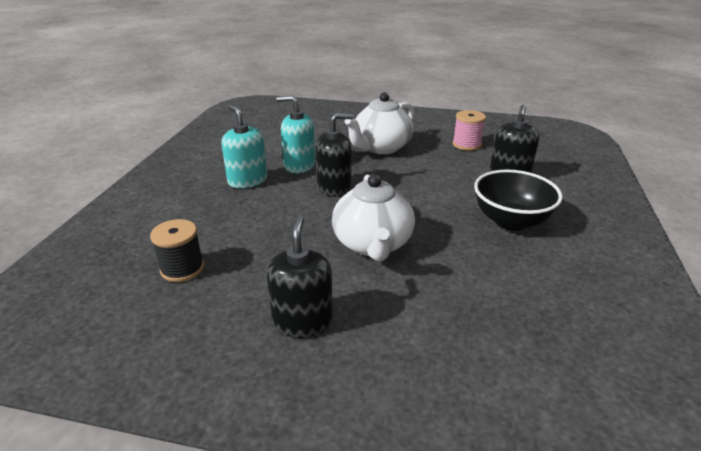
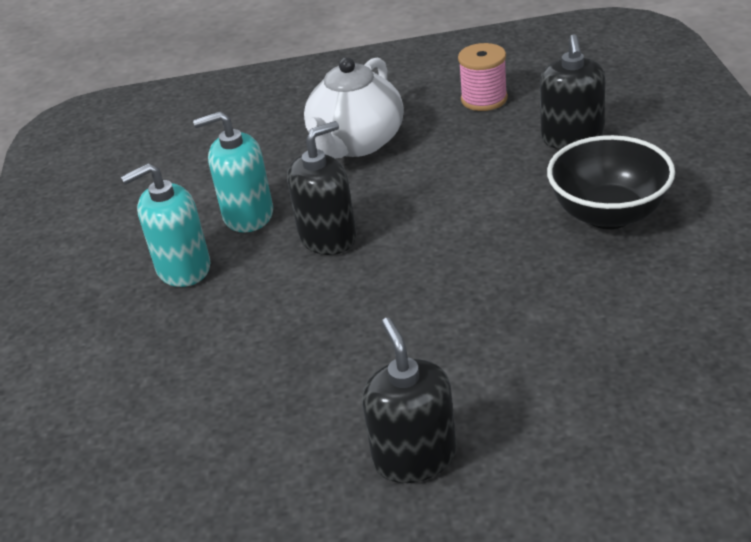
camera: 15 degrees left, 5 degrees up
black spool [150,219,204,282] -> none
turquoise soap dispenser [222,105,267,189] -> turquoise soap dispenser turned 60 degrees counterclockwise [121,163,210,287]
white teapot [332,174,415,261] -> none

